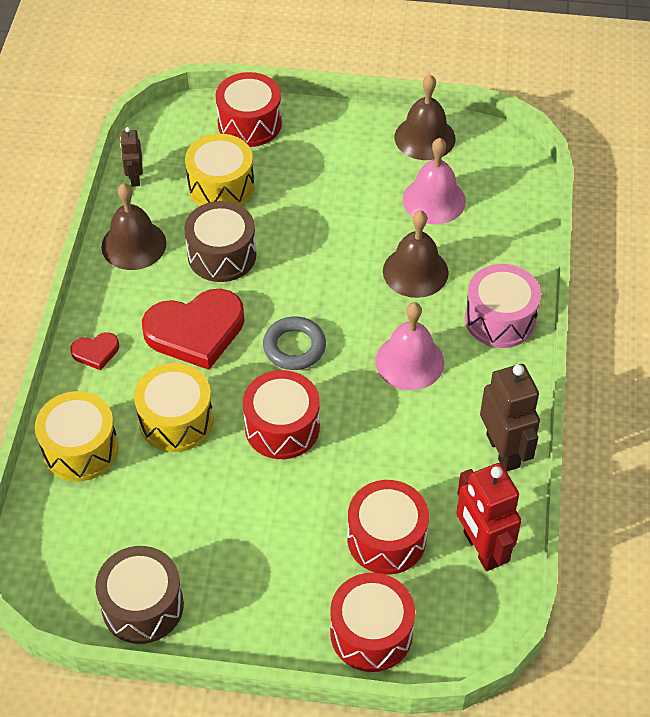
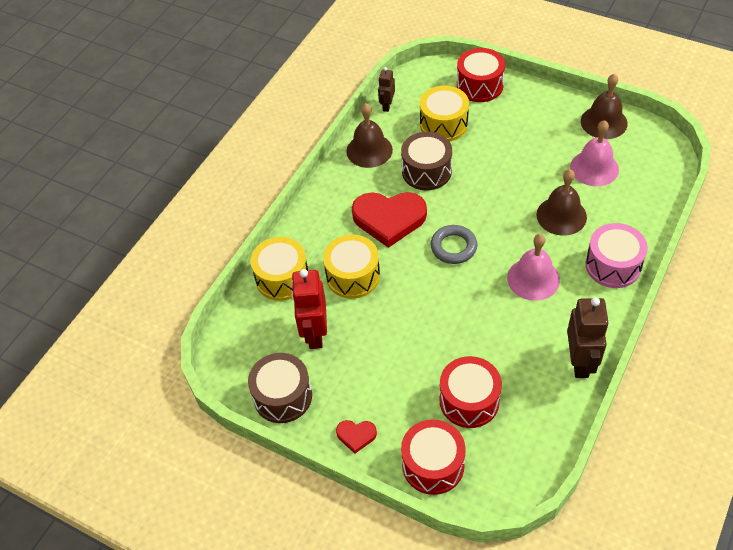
camera: 25 degrees right, 0 degrees up
red heart [71,332,119,370] -> red heart moved to [336,420,377,454]
red drum [243,370,320,459] -> none
red robot [457,463,521,571] -> red robot moved to [291,269,327,349]

